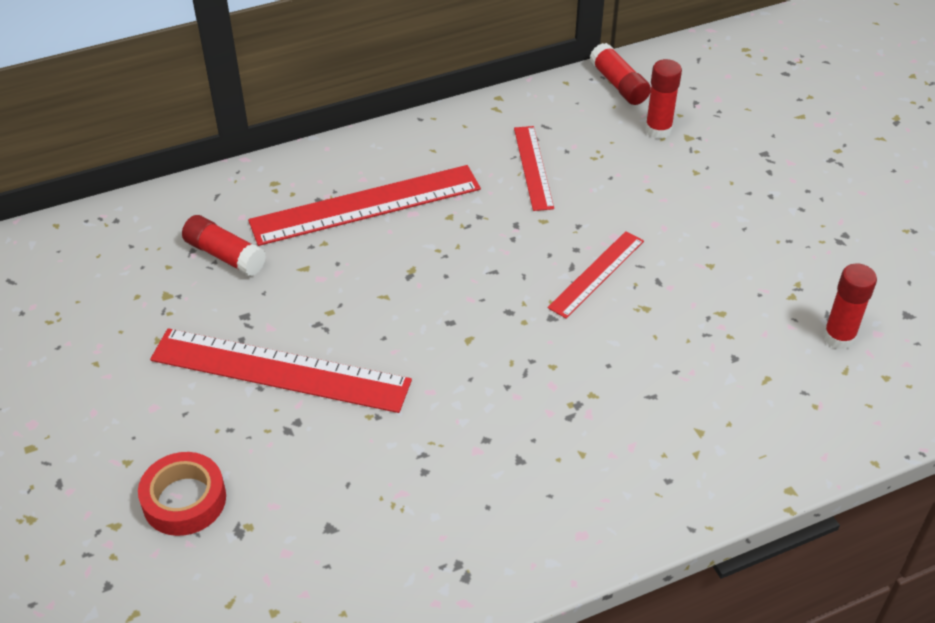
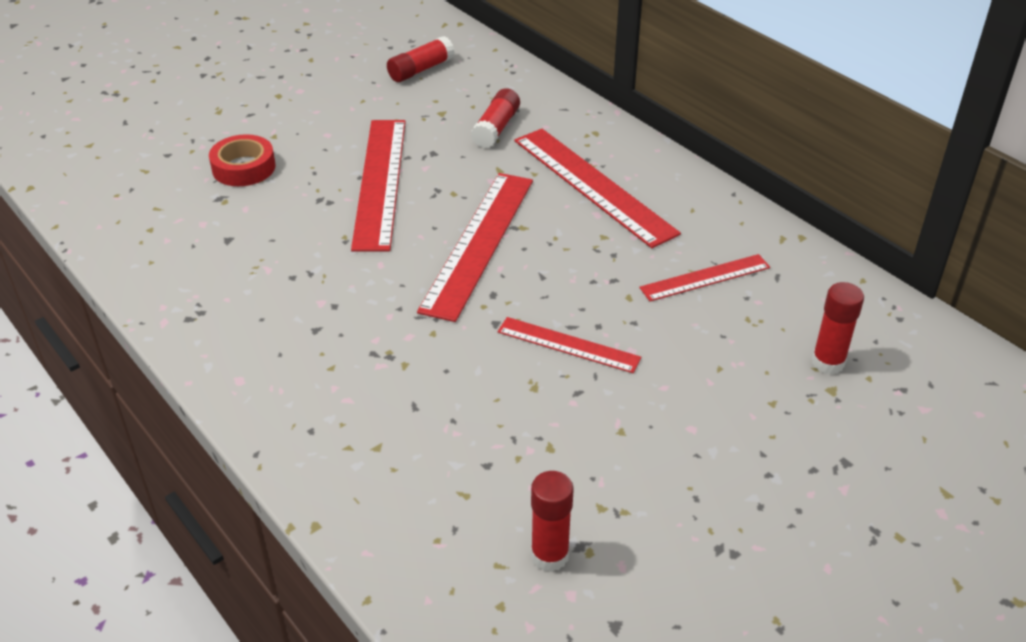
camera: 75 degrees right, 5 degrees down
red glue stick [590,43,651,105] -> red glue stick moved to [387,36,455,82]
none -> red ruler [417,173,533,322]

